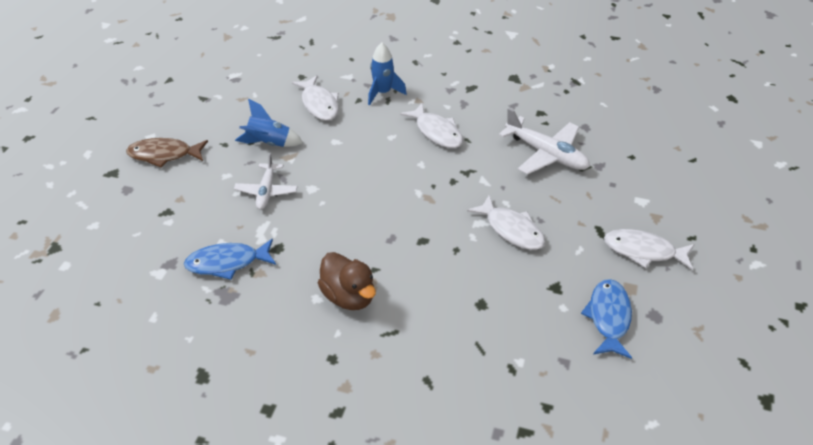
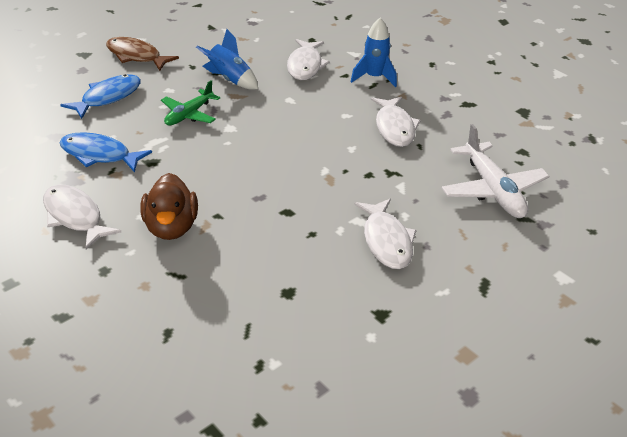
camera: 30 degrees right, 5 degrees down
white plane [234,153,297,210] -> green plane [161,80,220,126]
blue fish [581,279,632,359] -> blue fish moved to [61,74,141,119]
white fish [604,229,695,270] -> white fish moved to [43,185,121,249]

